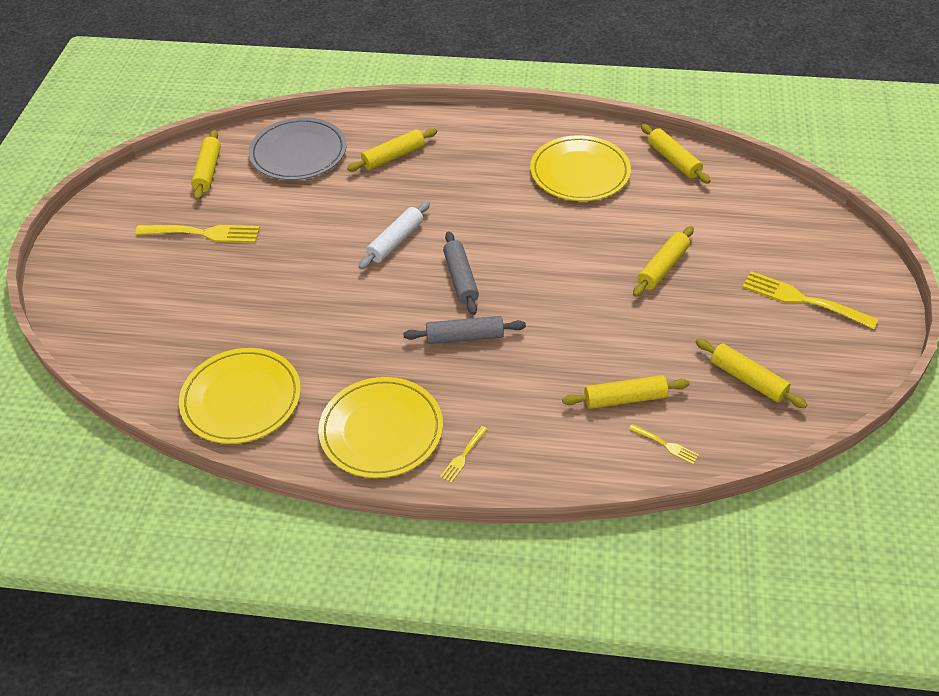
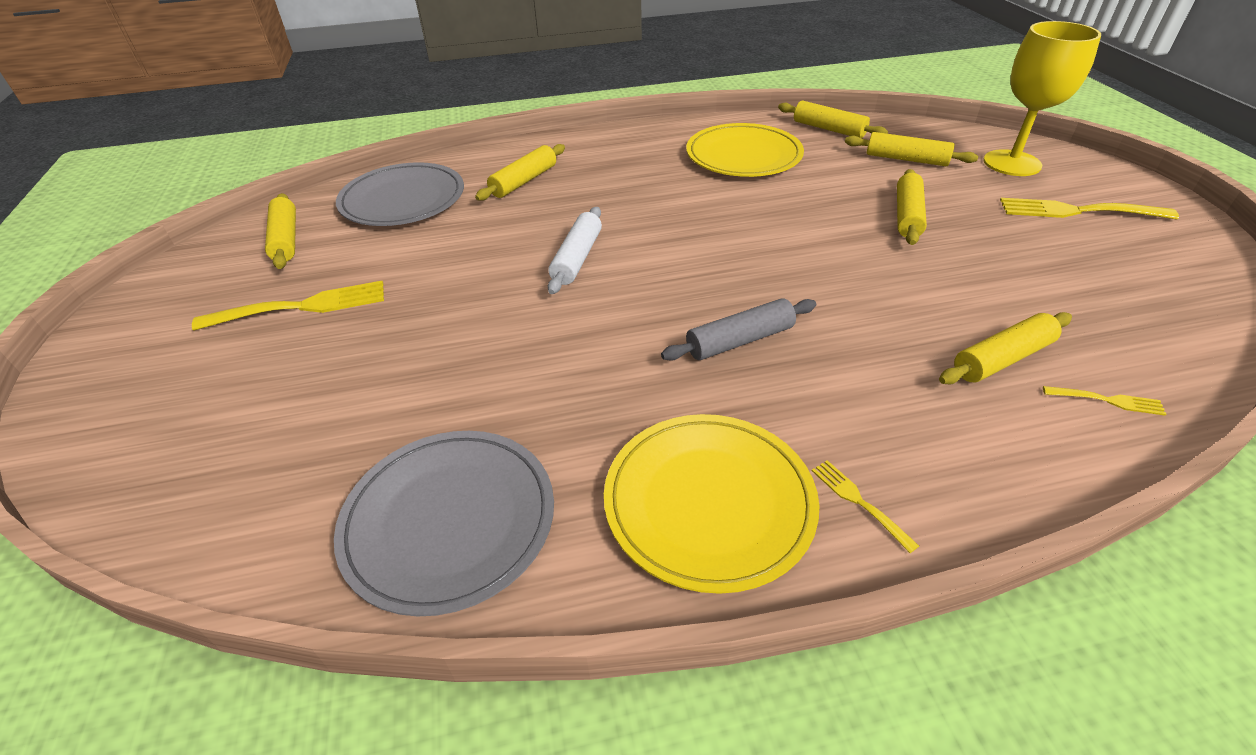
camera: 20 degrees left, 5 degrees down
yellow plate [179,348,301,444] -> grey plate [334,431,554,616]
yellow fork [440,426,488,483] -> yellow fork turned 135 degrees clockwise [812,460,919,553]
grey rolling pin [443,231,479,315] -> none
yellow rolling pin [696,339,808,408] -> yellow rolling pin moved to [845,132,978,166]
none -> yellow goblet [983,21,1101,176]

